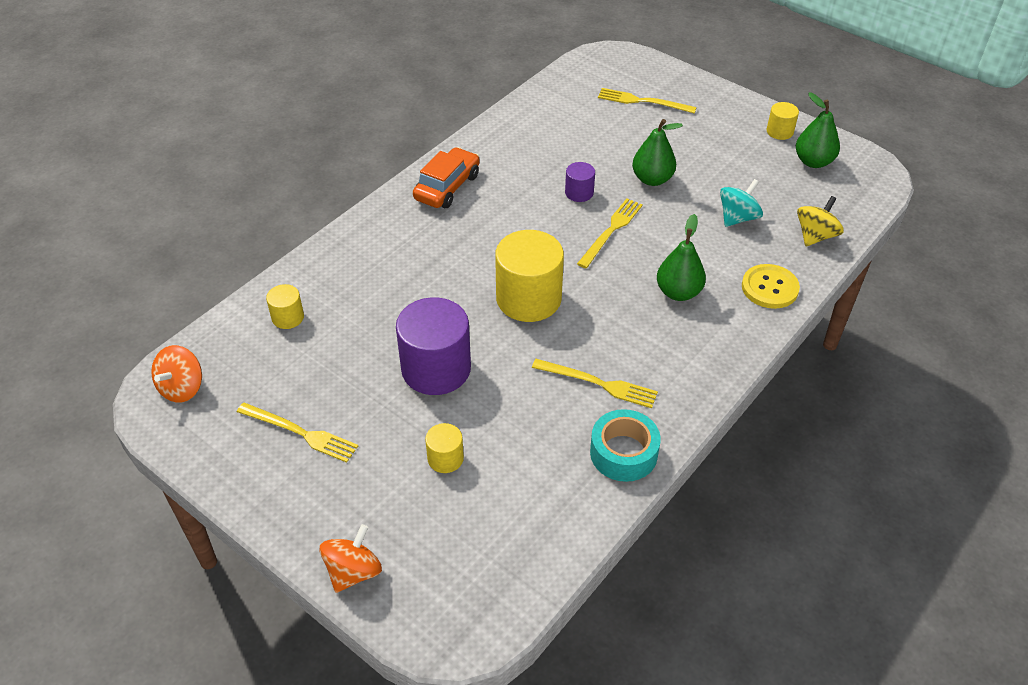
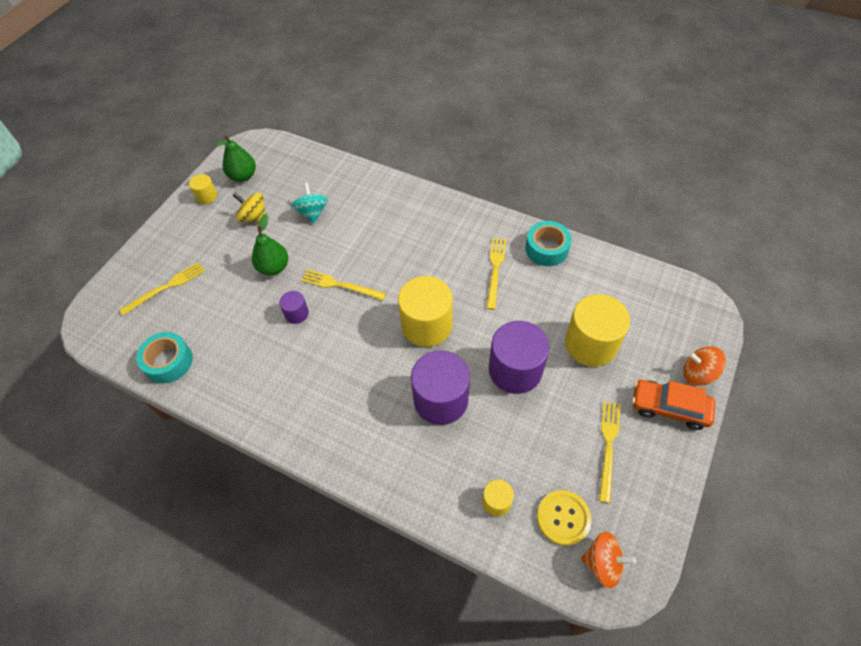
camera: 100 degrees left, 10 degrees up
orange car [413,147,480,208] -> orange car moved to [632,380,716,430]
yellow cylinder [425,423,464,473] -> yellow cylinder [565,294,630,367], size x2.07
yellow fork [598,88,697,114] -> yellow fork turned 135 degrees counterclockwise [120,262,205,316]
green pear [657,214,706,301] -> none
turquoise spinning top [720,179,763,227] -> turquoise spinning top turned 45 degrees clockwise [292,183,328,224]
yellow button [742,264,800,309] -> yellow button moved to [537,490,592,546]
yellow spinning top [797,196,844,246] -> yellow spinning top moved to [232,193,266,222]
none -> turquoise tape [136,332,193,383]
none -> purple cylinder [411,351,470,425]

